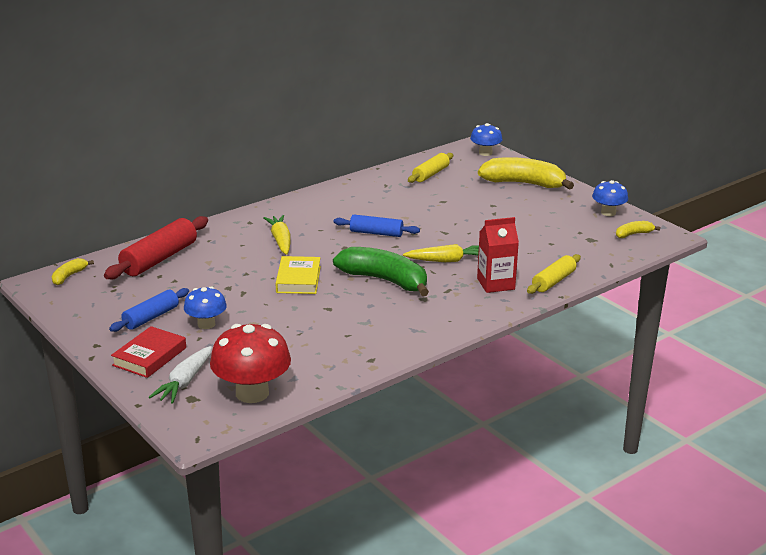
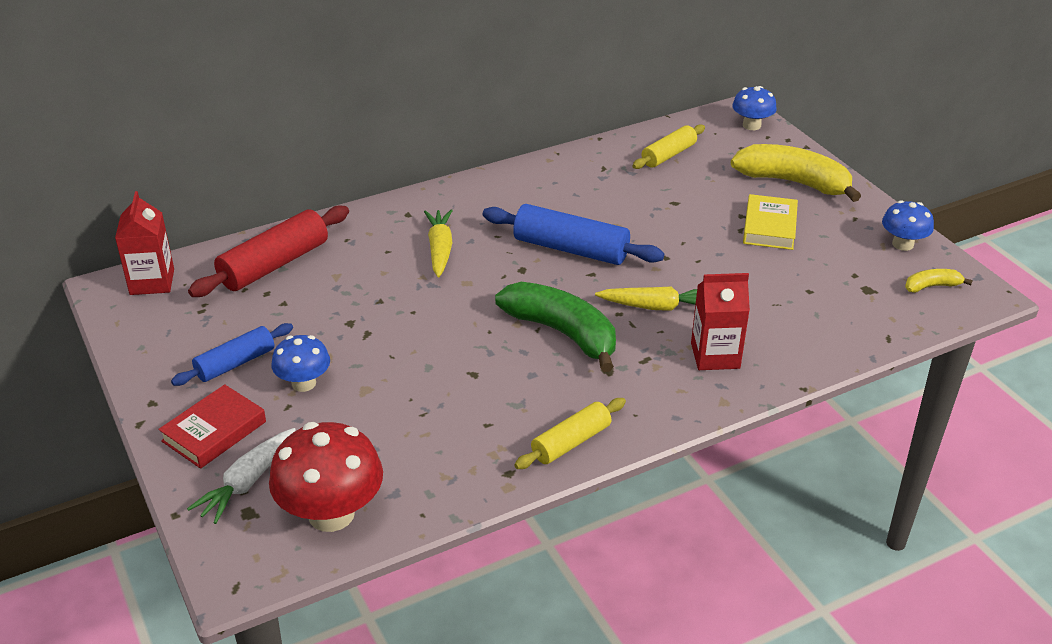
camera: 10 degrees right, 10 degrees up
yellow banana [52,258,94,285] -> red carton [115,191,174,295]
yellow book [276,256,321,294] -> yellow book moved to [743,194,798,250]
blue rolling pin [334,215,420,237] -> blue rolling pin [483,204,664,265], size x1.59
yellow rolling pin [527,254,581,294] -> yellow rolling pin moved to [514,398,626,469]

